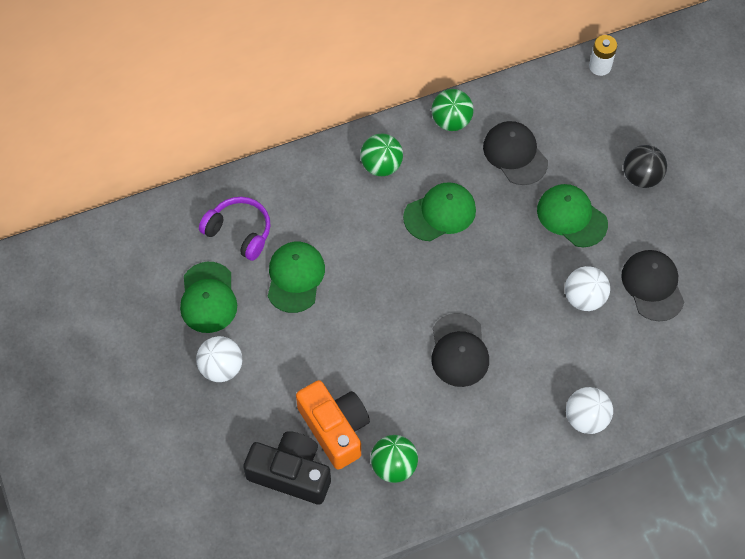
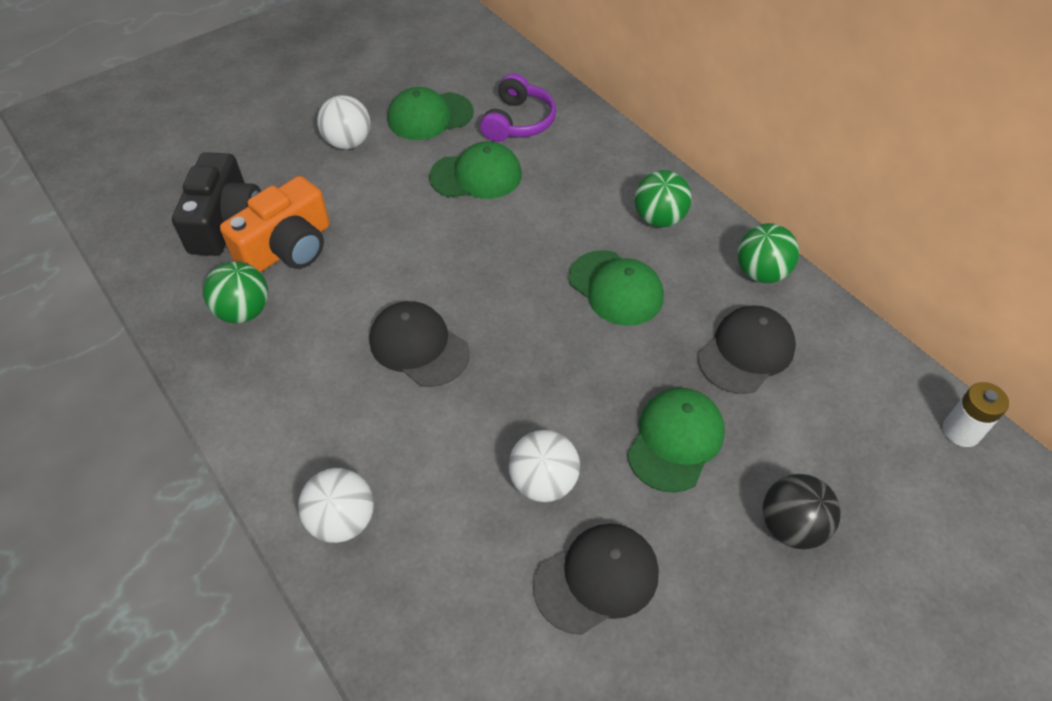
camera: 75 degrees right, 10 degrees down
black cap [431,313,489,387] -> black cap turned 60 degrees clockwise [370,301,470,387]

